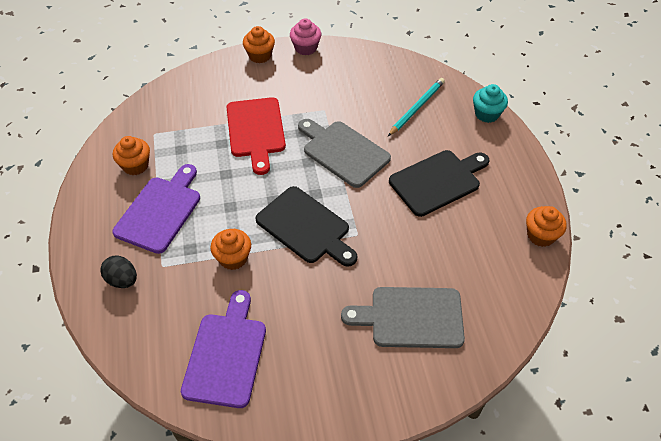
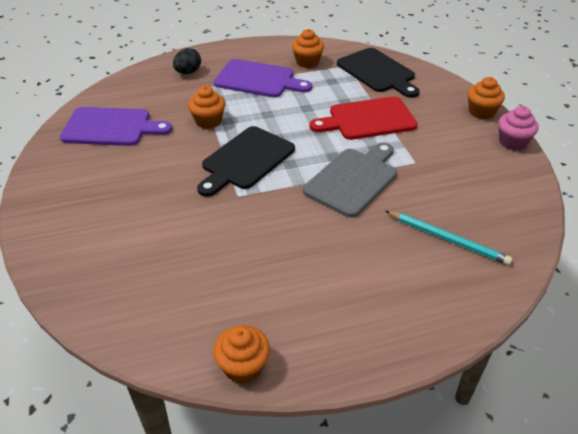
camera: 85 degrees right, 10 degrees down
grey cutting board [341,287,465,348] -> none
black cutting board [389,150,490,217] -> black cutting board moved to [337,48,419,98]
turquoise cupcake [473,84,508,123] -> none

